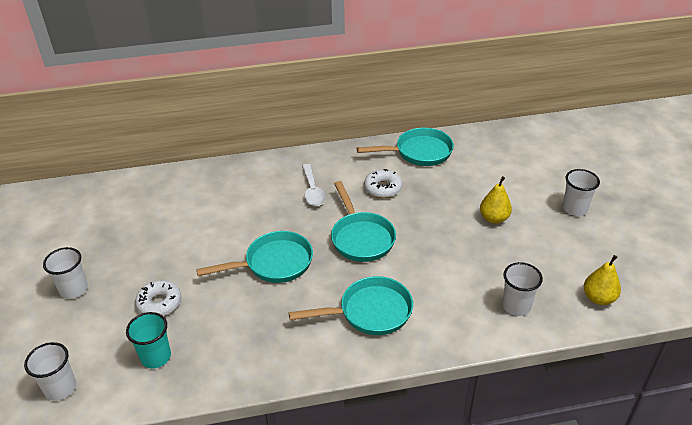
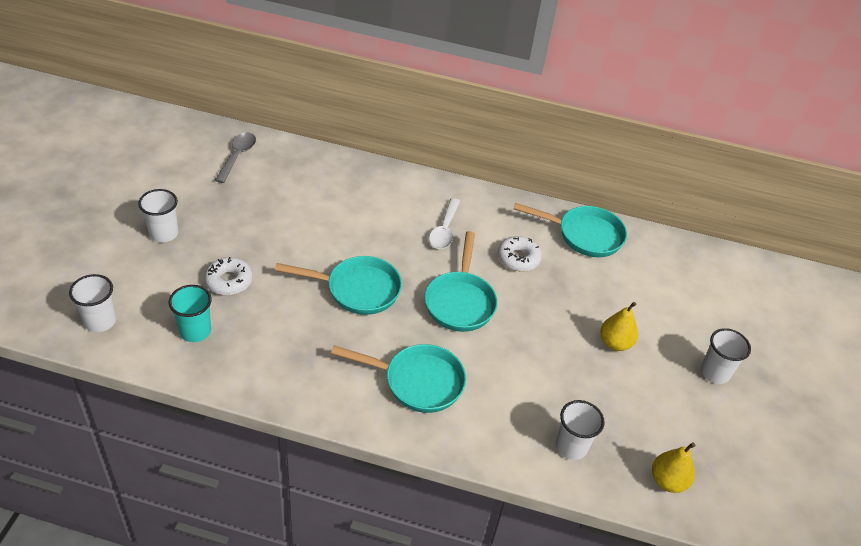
camera: 20 degrees right, 5 degrees up
none -> grey spoon [215,132,256,183]

